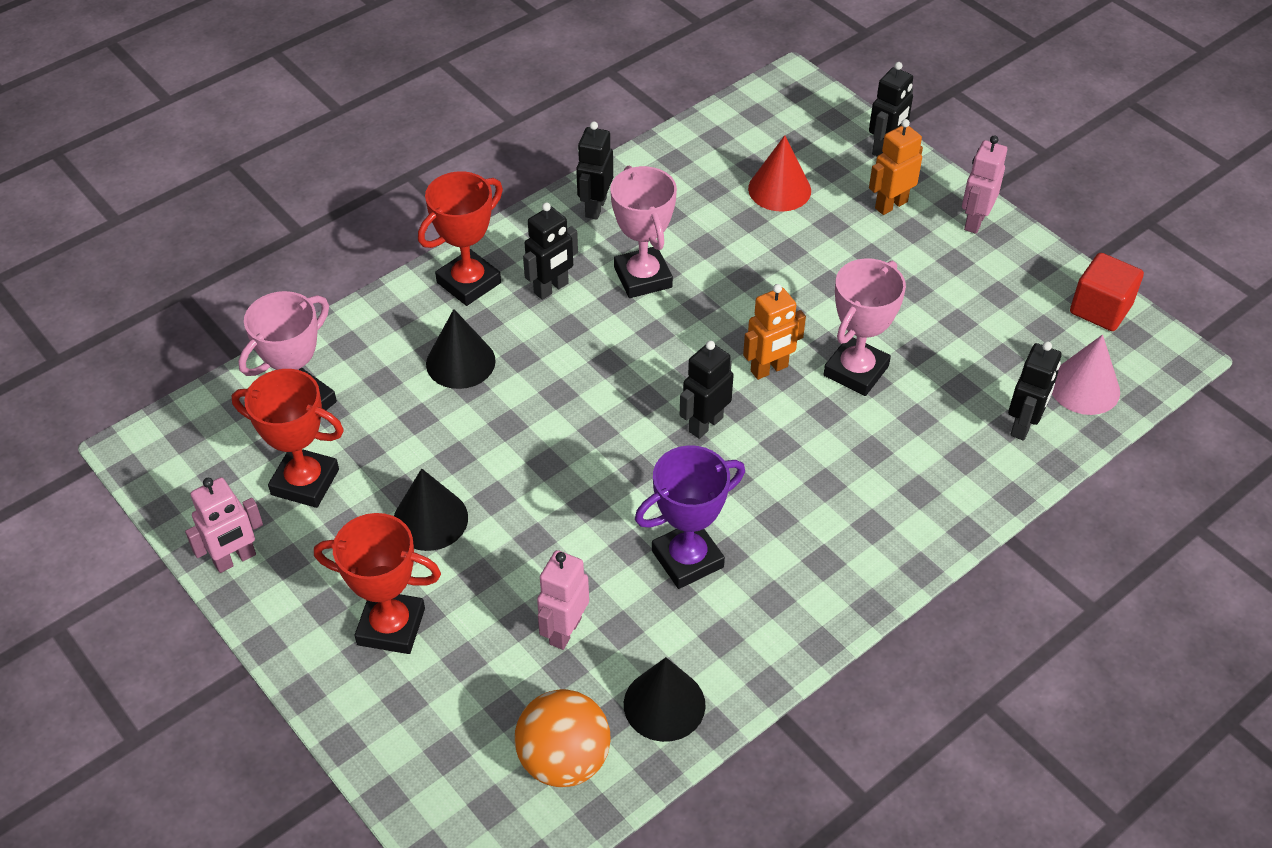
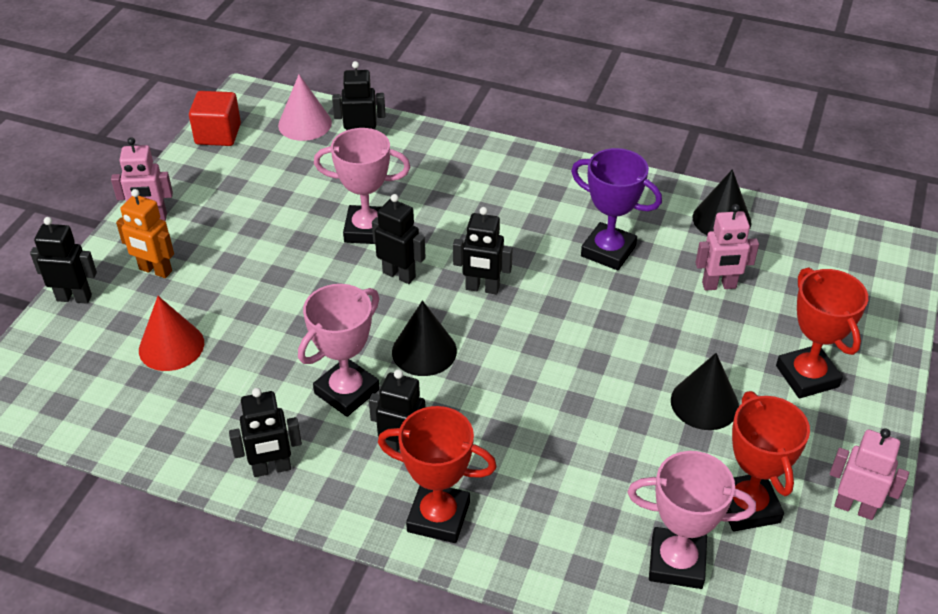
camera: 120 degrees left, 5 degrees down
black cone [426,309,496,389] -> black cone moved to [392,300,457,376]
orange ball [515,689,611,787] -> none
orange robot [743,284,806,380] -> black robot [372,194,426,284]

